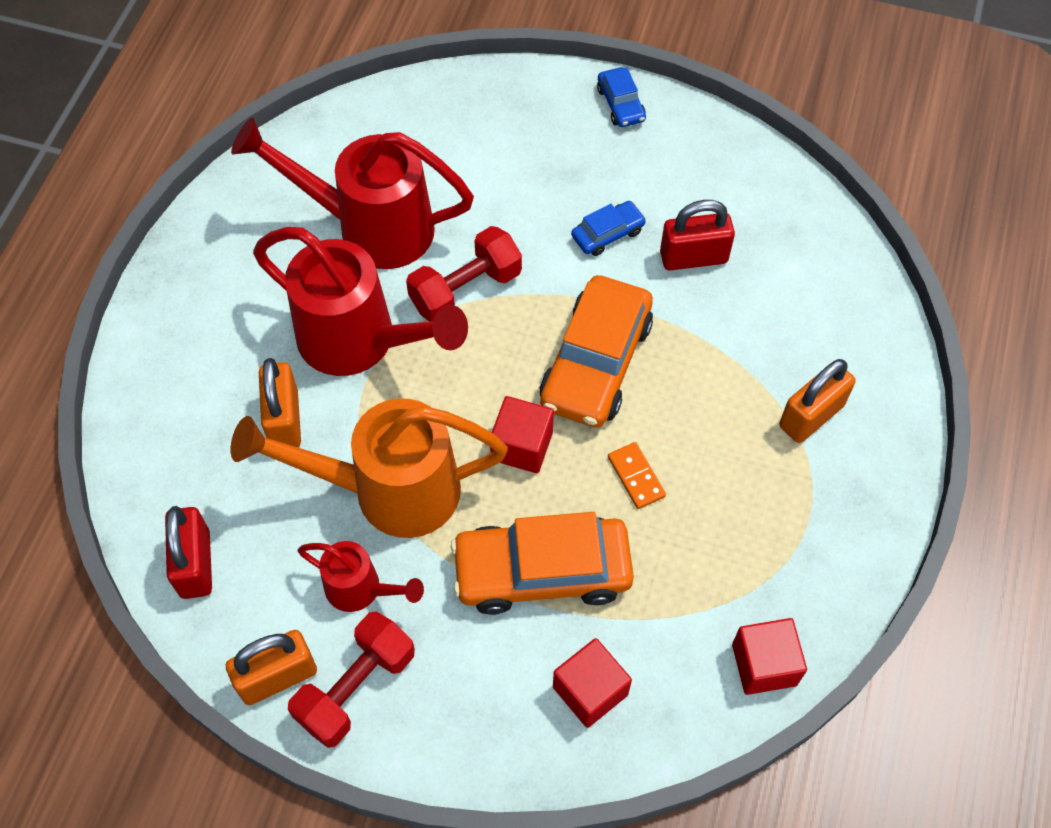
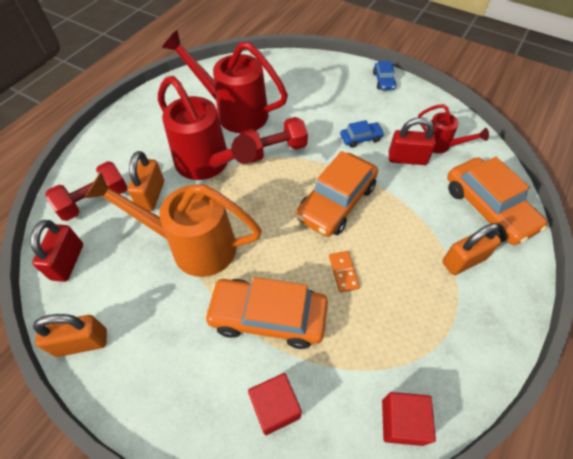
camera: 15 degrees right, 5 degrees down
red dumbbell [288,611,415,748] -> red dumbbell moved to [46,161,128,221]
red watering can [298,541,424,612] -> red watering can moved to [418,104,489,153]
red cube [490,396,554,473] -> none
none -> orange car [447,157,548,245]

